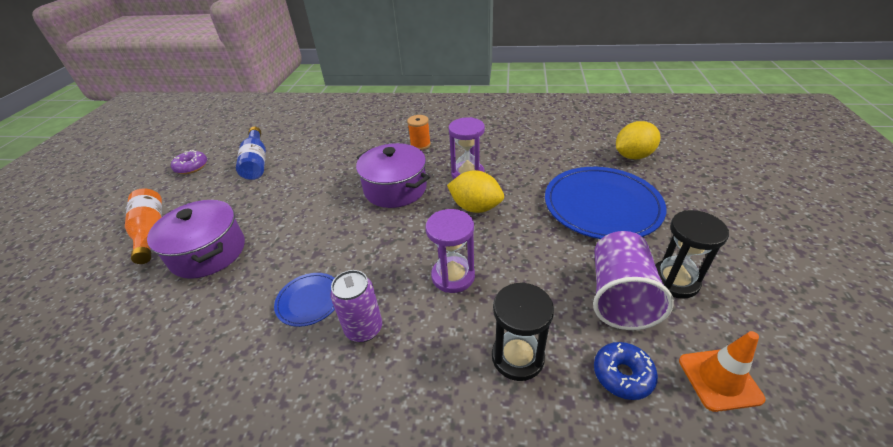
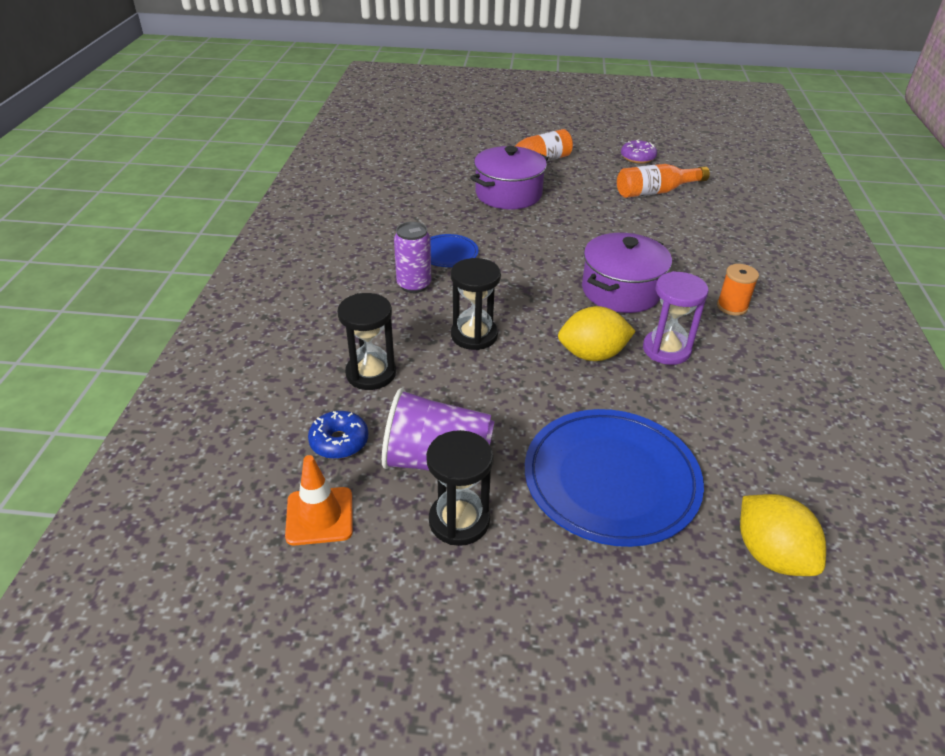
camera: 85 degrees right, 0 degrees up
blue bottle [236,127,266,180] -> orange bottle [617,164,710,198]
purple hourglass [425,209,475,293] -> black hourglass [451,258,501,350]
yellow lemon [447,170,504,213] -> yellow lemon turned 60 degrees clockwise [558,306,636,361]

